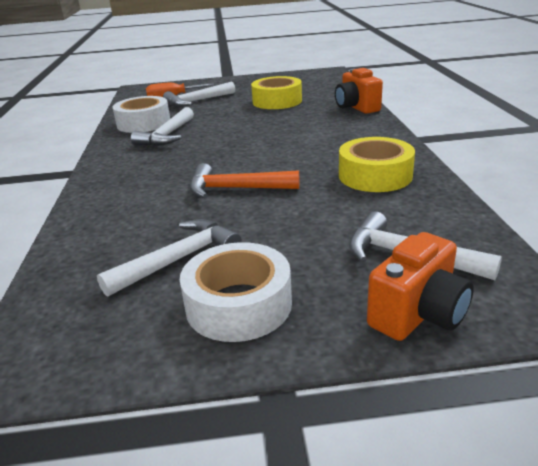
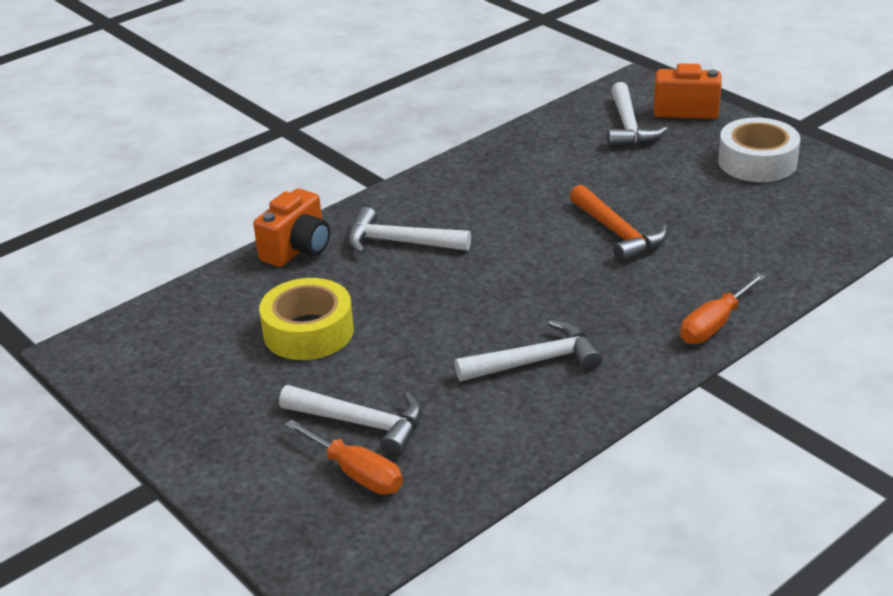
camera: 125 degrees left, 5 degrees up
white hammer [97,219,242,297] -> white hammer moved to [348,207,471,254]
white tape [113,96,170,133] -> none
yellow tape [339,137,415,192] -> none
none -> orange screwdriver [680,273,766,344]

